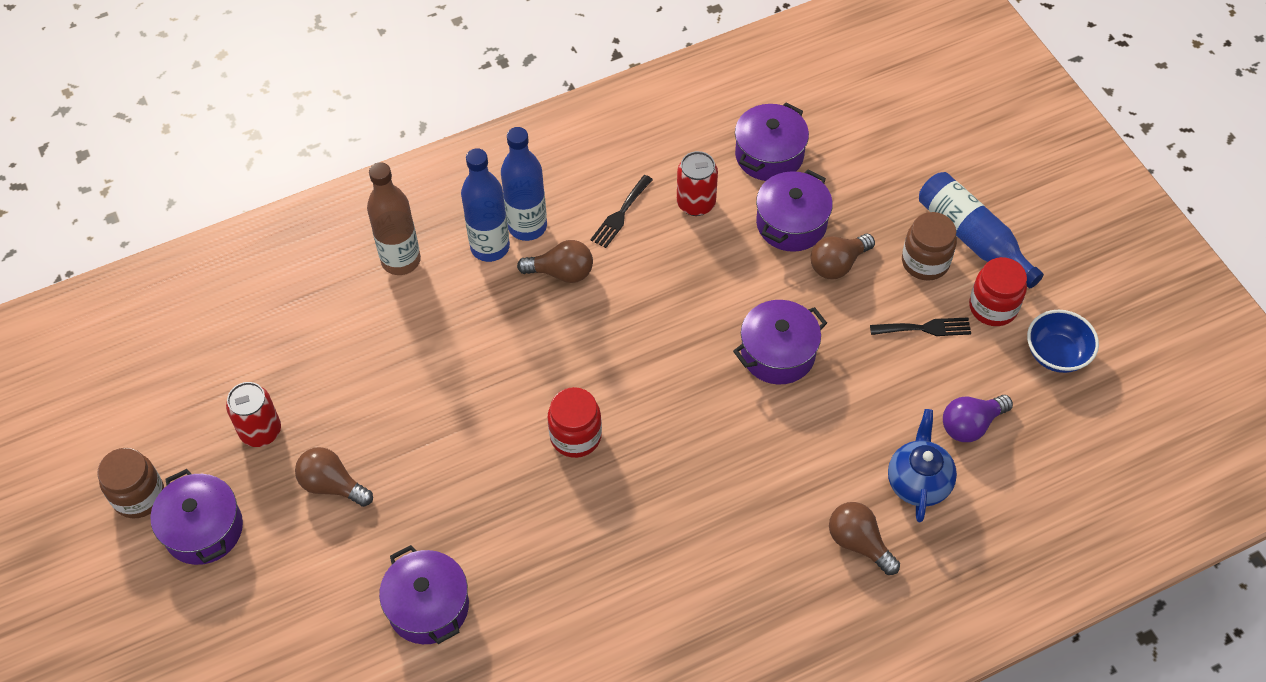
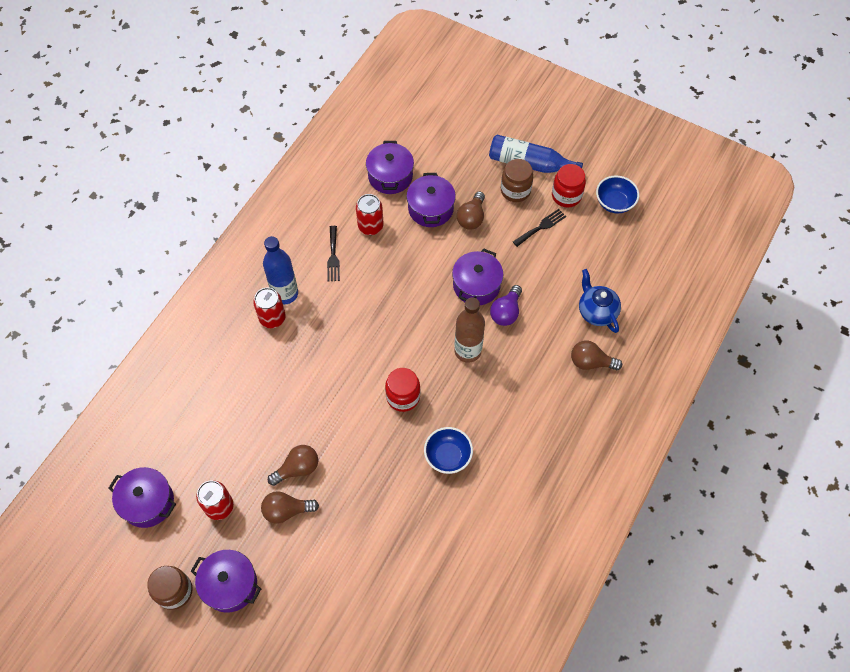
camera: 35 degrees left, 5 degrees up
brown bottle [367,162,421,275] -> brown bottle moved to [454,297,485,363]
purple pot [379,545,469,644] -> purple pot moved to [108,467,176,528]
blue bottle [461,148,510,262] -> red can [253,288,286,328]
brown light bulb [517,240,593,283] -> brown light bulb moved to [268,445,318,486]
purple light bulb [943,395,1013,442] -> purple light bulb moved to [490,285,522,326]
none -> blue bowl [424,427,473,474]

